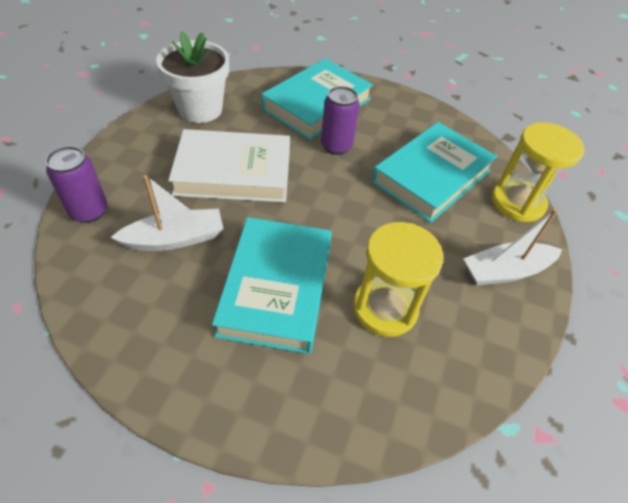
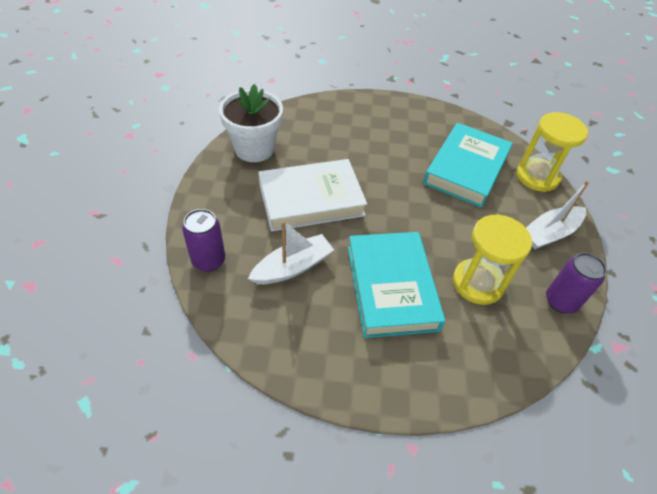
camera: 15 degrees left, 0 degrees up
turquoise book [261,58,373,140] -> none
purple can [321,86,360,155] -> purple can moved to [546,253,607,313]

